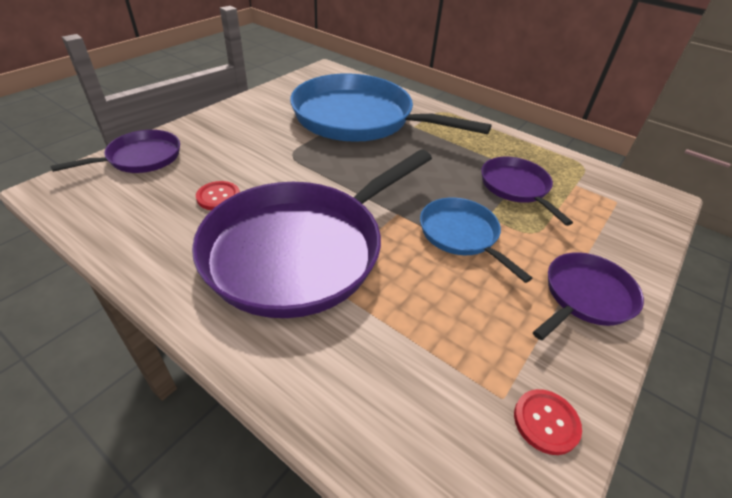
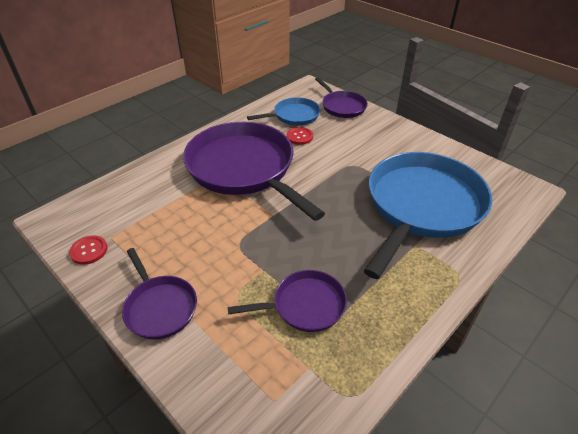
camera: 100 degrees right, 0 degrees up
blue pan [420,198,532,283] -> blue pan moved to [247,97,321,126]

